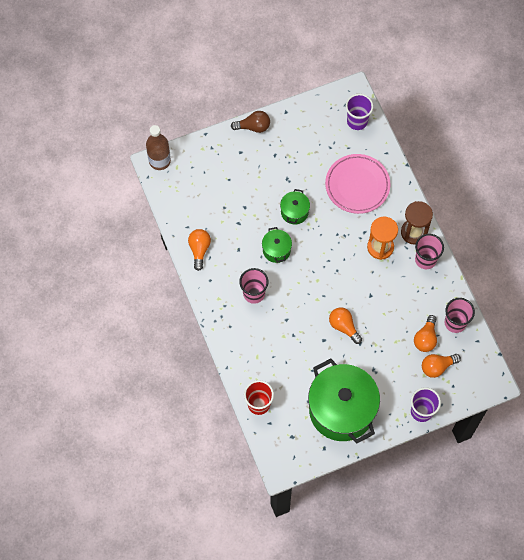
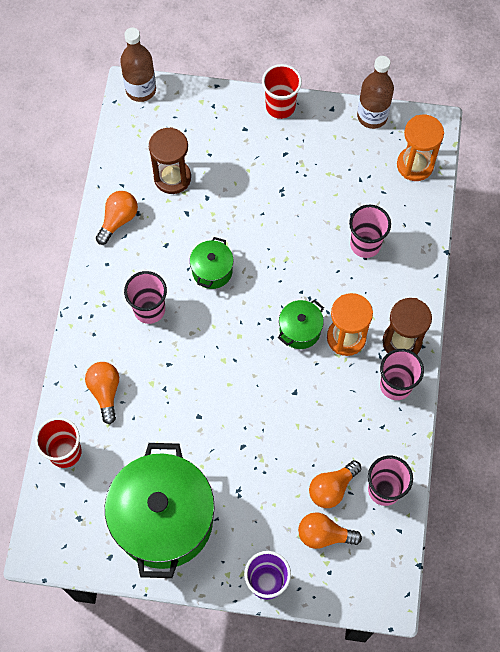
camera: 30 degrees right, 0 degrees up
brown light bulb [231,111,270,133] -> red cup [262,64,302,119]
green pot [280,189,310,225] -> green pot moved to [278,300,324,349]
pink plate [325,154,390,214] -> pink cup [349,205,391,258]
orange light bulb [329,307,362,344] -> orange light bulb moved to [85,362,119,424]
purple cup [346,94,373,130] -> orange hourglass [397,115,444,181]
none -> brown hourglass [149,127,191,194]
none -> brown bottle [357,56,394,129]

